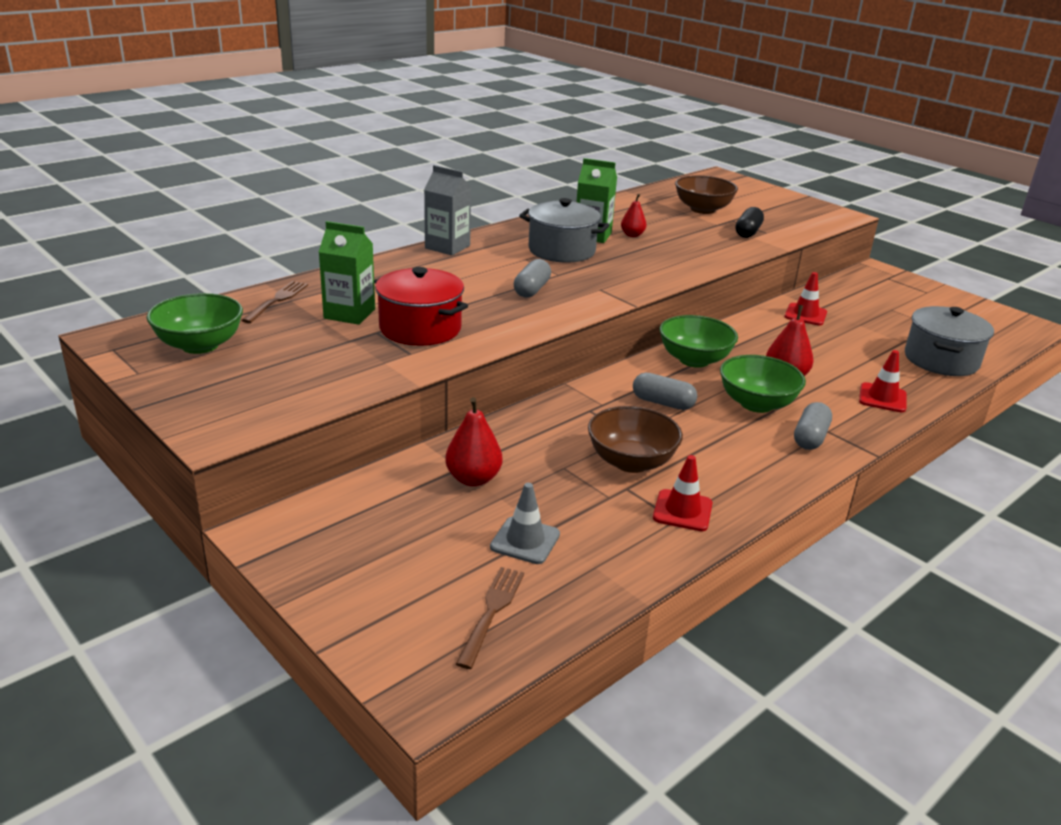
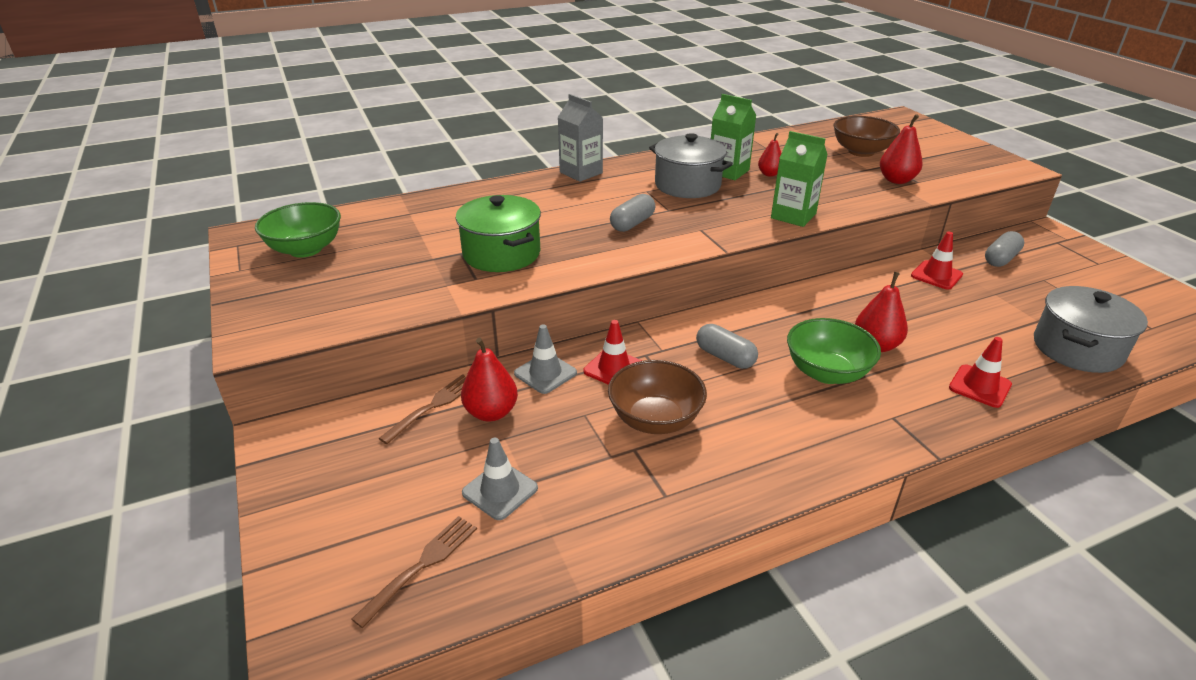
camera: 20 degrees right, 5 degrees up
brown fork [241,281,308,323] -> brown fork moved to [378,374,466,444]
green carton [319,221,375,325] -> green carton moved to [771,131,828,227]
red pot [374,267,468,346] -> green pot [455,195,541,272]
red traffic cone [653,455,713,531] -> red traffic cone moved to [583,320,642,385]
green bowl [660,315,738,368] -> none
black capsule [736,207,764,238] -> red pear [880,114,923,184]
grey capsule [794,402,832,450] -> grey capsule moved to [985,231,1024,267]
none -> grey traffic cone [514,325,577,394]

